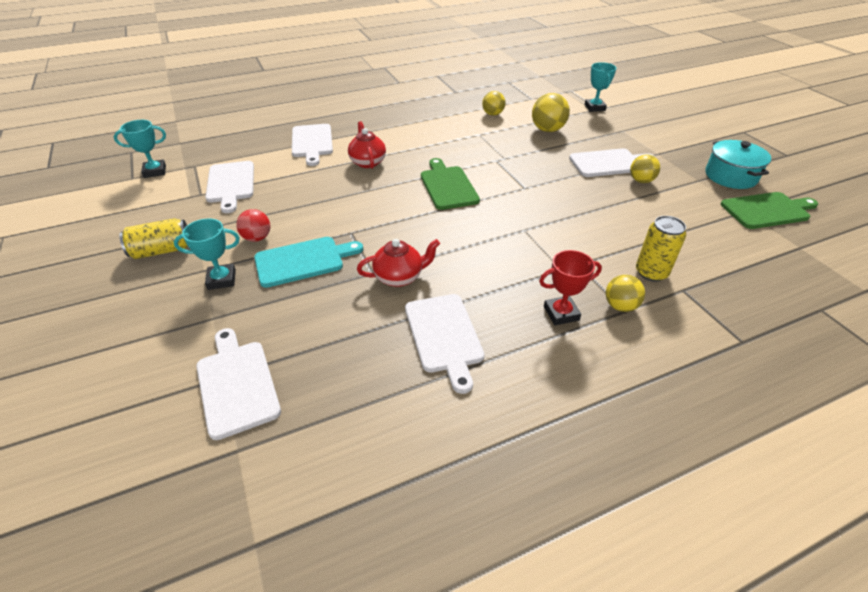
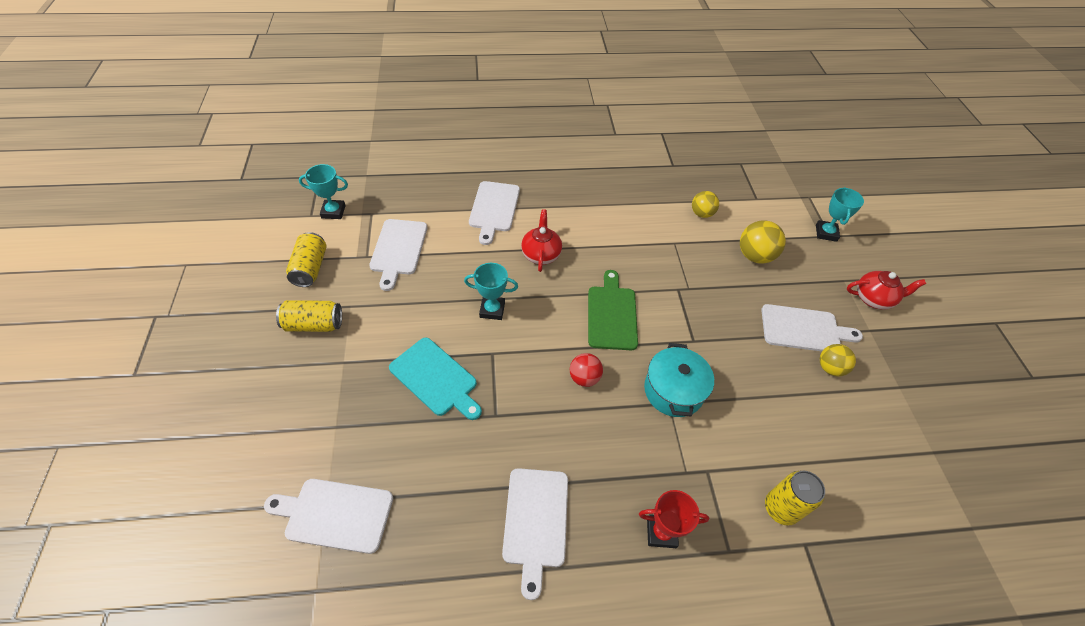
camera: 15 degrees right, 10 degrees up
turquoise trophy [174,218,240,290] -> turquoise trophy moved to [464,263,518,320]
white cutting board [196,328,281,440] -> white cutting board turned 75 degrees counterclockwise [264,479,393,554]
red ball [236,209,270,242] -> red ball moved to [570,353,603,387]
turquoise cutting board [254,237,363,288] -> turquoise cutting board turned 45 degrees clockwise [389,338,482,420]
red teapot [357,239,440,287] -> red teapot moved to [847,271,926,310]
yellow ball [606,275,645,312] -> none
turquoise pot [705,140,771,189] -> turquoise pot moved to [644,343,714,417]
green cutting board [721,192,818,229] -> none
none -> yellow can [286,232,327,287]

